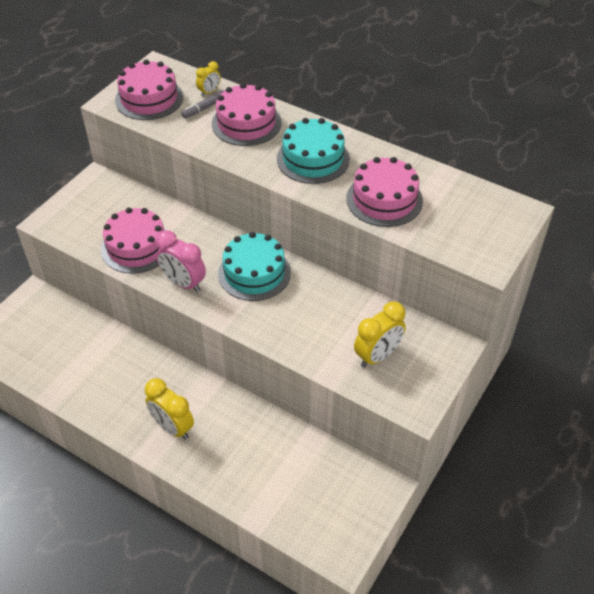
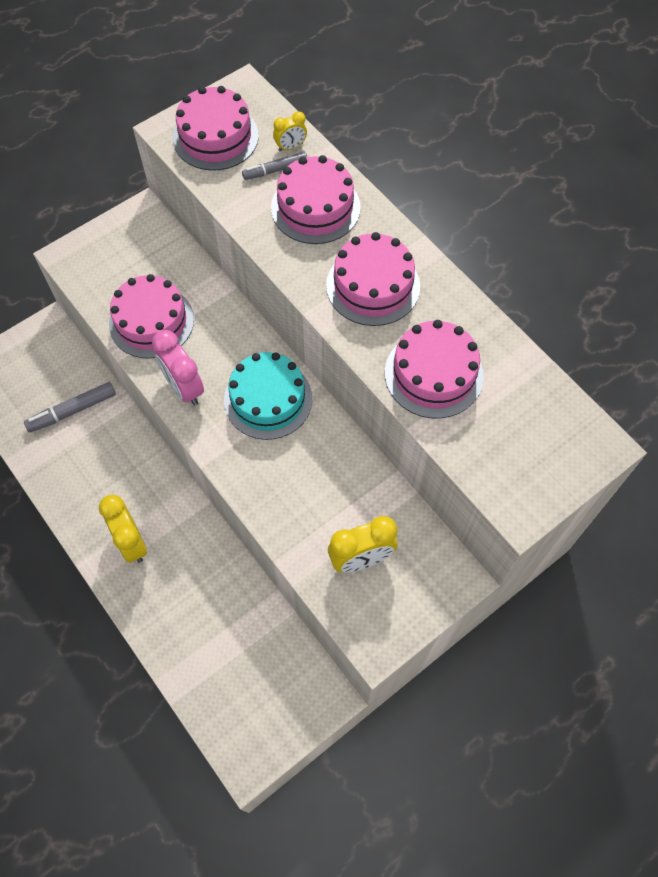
camera: 20 degrees right, 15 degrees up
turquoise cake [277,118,350,184] -> pink cake [326,232,420,326]
none -> grey marker [24,382,116,432]

